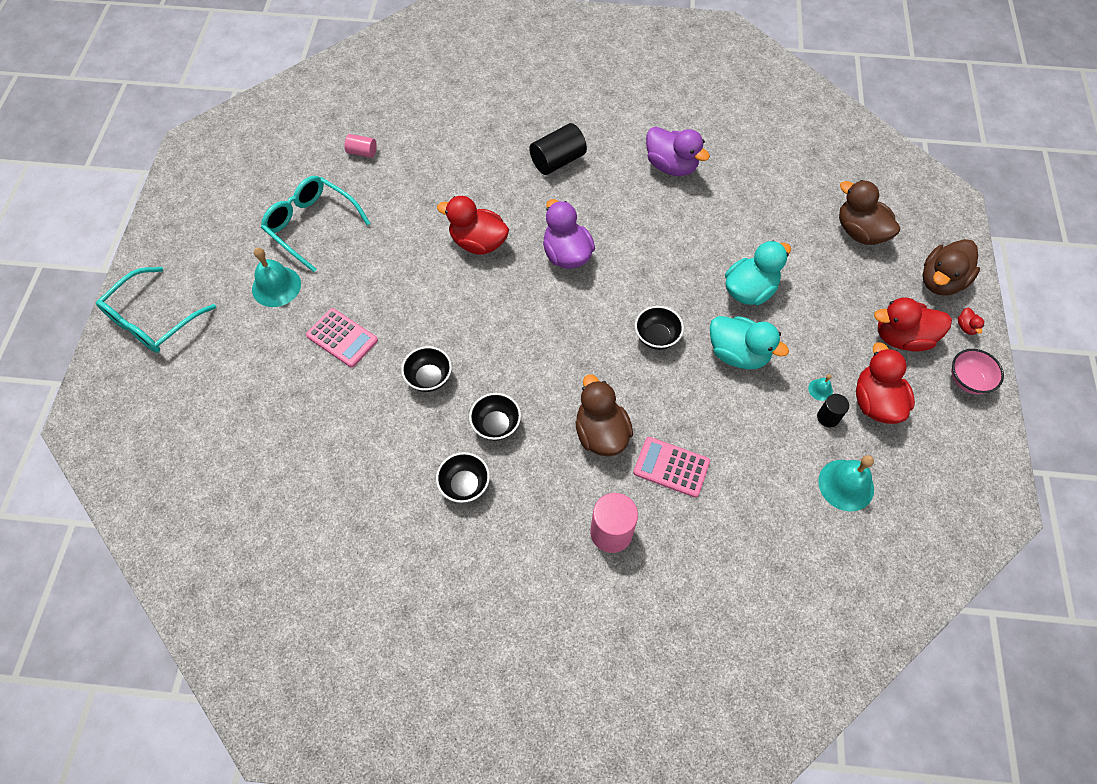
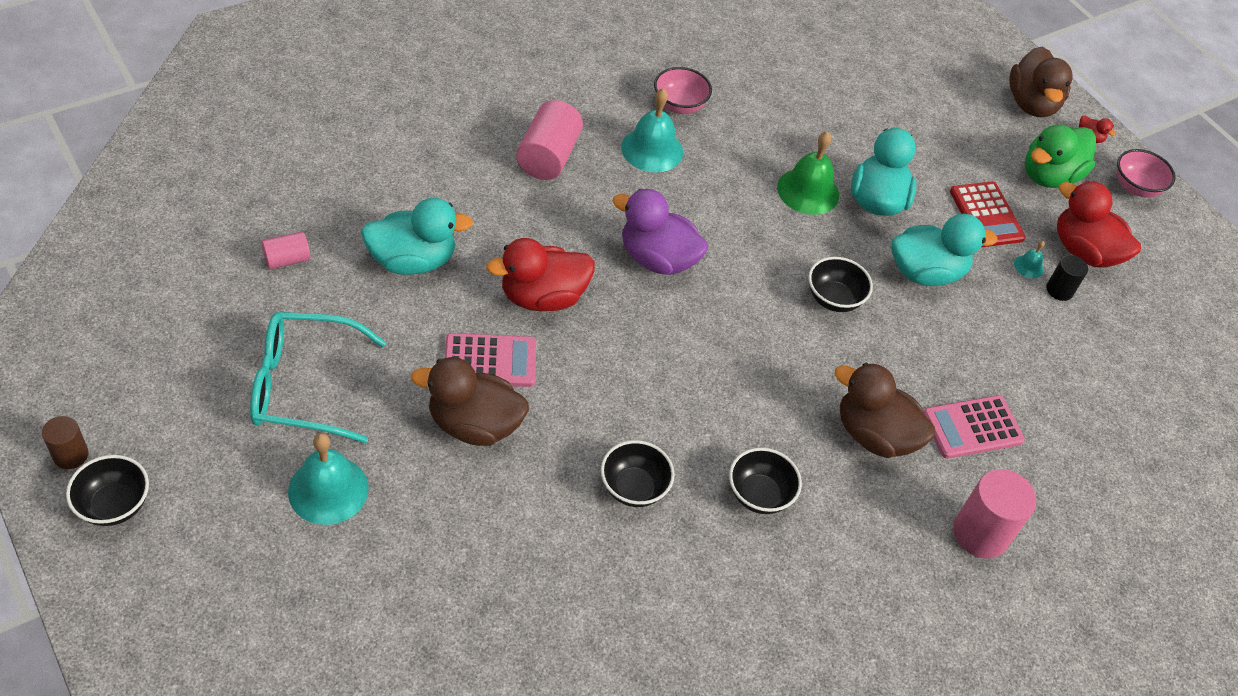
camera: 45 degrees left, 10 degrees down
turquoise glasses [96,267,216,353] -> none
pink calculator [306,308,378,368] -> pink calculator moved to [445,333,536,387]
black bowl [436,452,490,503] -> black bowl moved to [66,455,149,526]
black cylinder [529,123,587,175] -> pink cylinder [516,100,583,180]
purple duck [646,127,710,176] -> pink bowl [654,67,712,114]
turquoise bell [818,455,874,511] -> turquoise bell moved to [621,88,683,172]
brown duck [839,180,900,245] -> brown duck moved to [411,357,529,446]
red duck [874,297,952,352] -> green duck [1025,125,1096,188]
none -> brown cylinder [42,416,88,469]
none -> turquoise duck [361,198,473,275]
none -> green bell [777,131,839,215]
none -> red calculator [950,182,1026,247]

